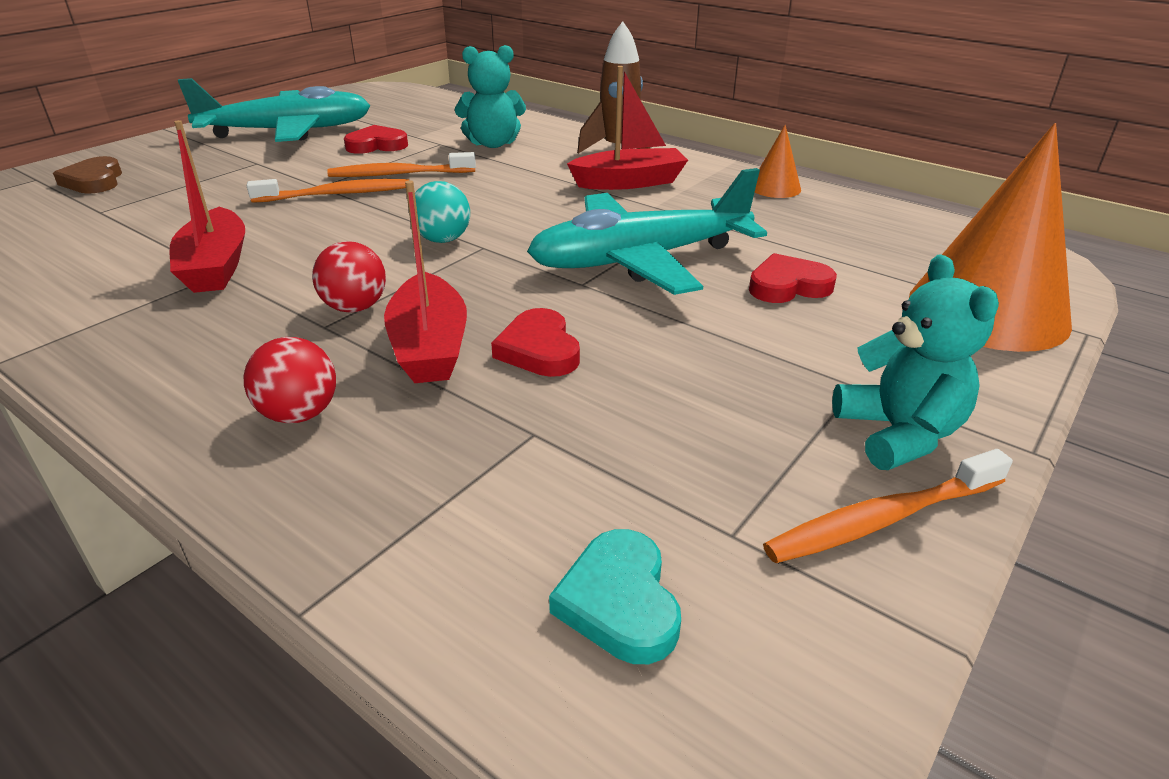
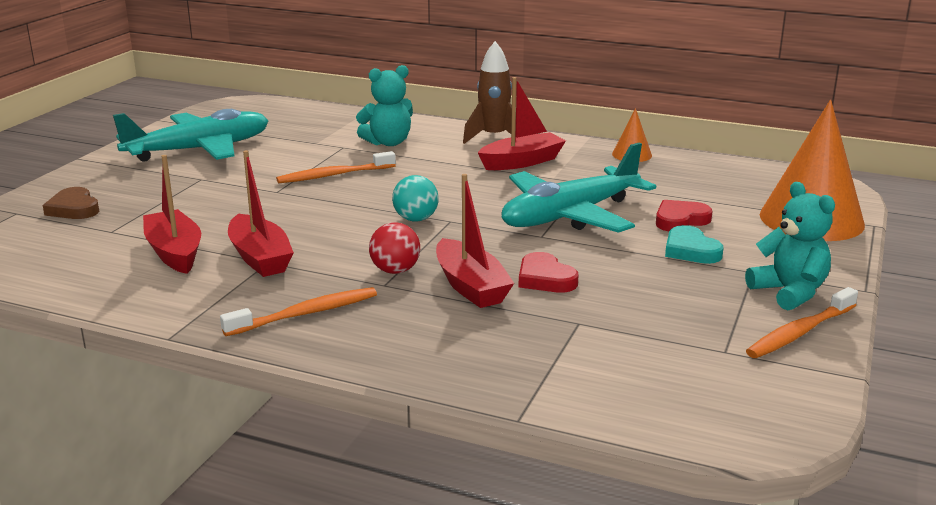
camera: 15 degrees left, 10 degrees down
red ball [244,337,336,423] -> none
orange toothbrush [247,179,409,203] -> orange toothbrush moved to [220,287,377,336]
red heart [344,125,408,154] -> none
turquoise heart [549,529,681,664] -> turquoise heart moved to [665,225,723,264]
none -> red boat [143,155,201,274]

